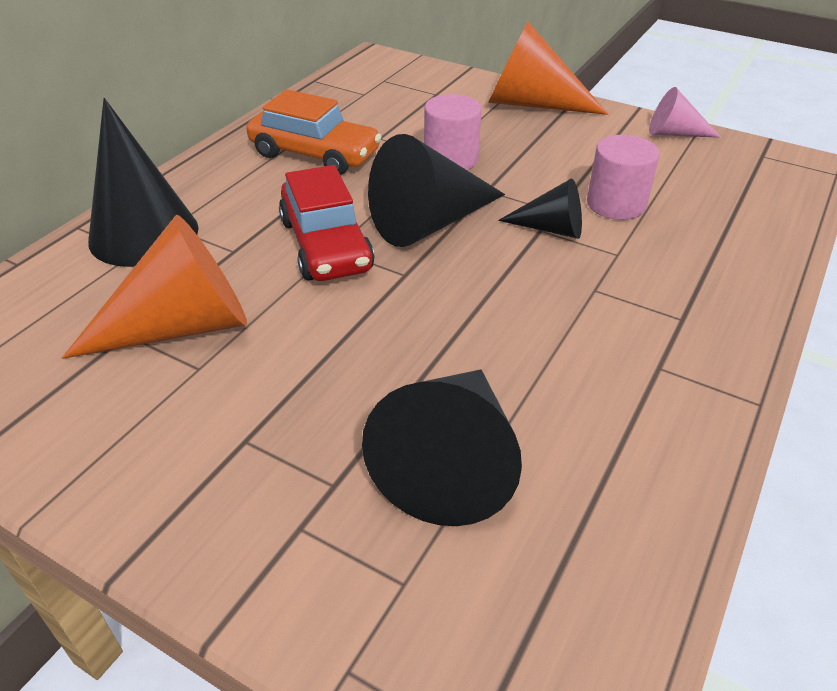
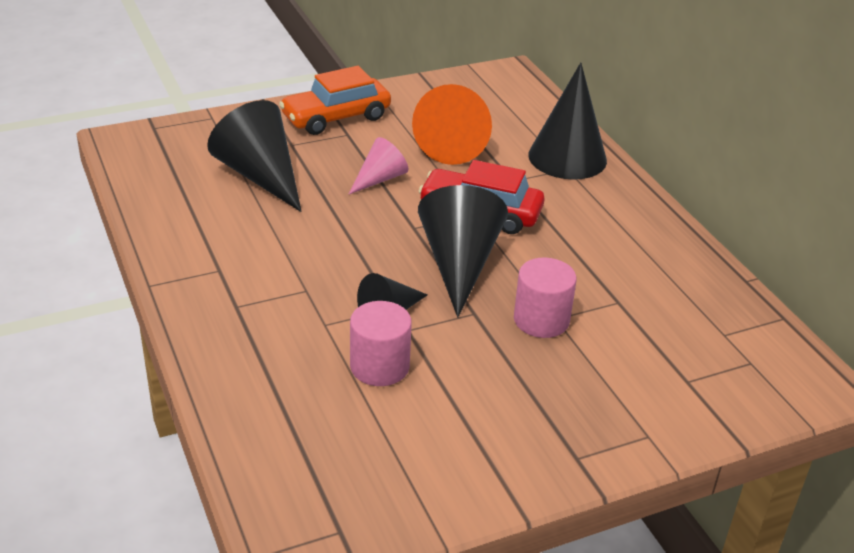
camera: 125 degrees right, 5 degrees down
orange car [246,89,382,175] -> orange car moved to [279,66,391,135]
orange cone [488,22,608,115] -> none
pink cone [649,87,721,138] -> pink cone moved to [348,137,409,195]

